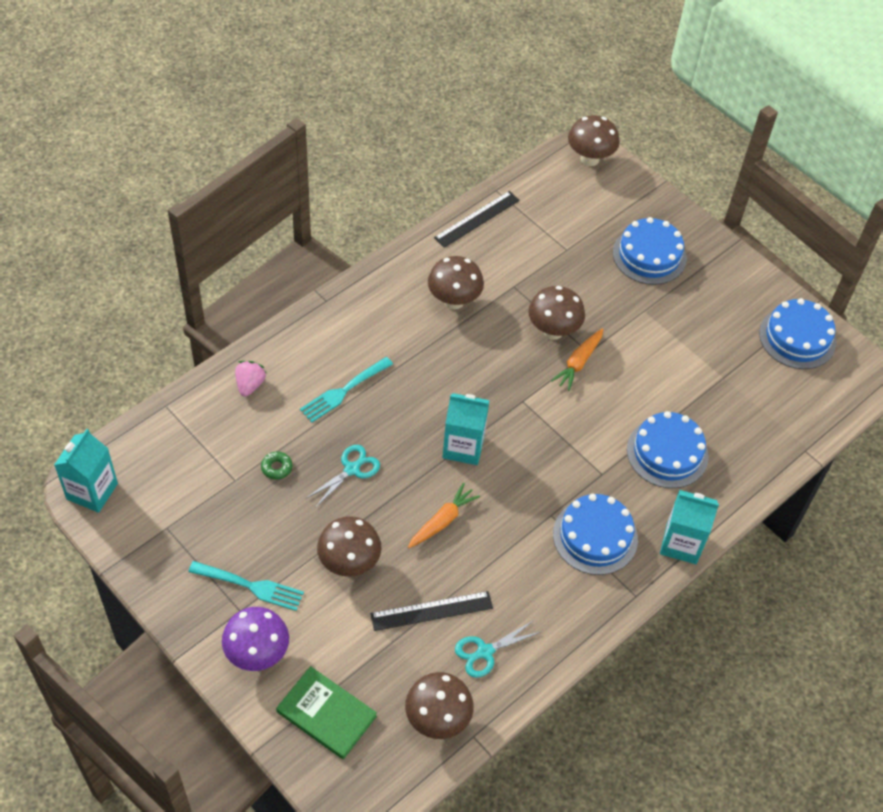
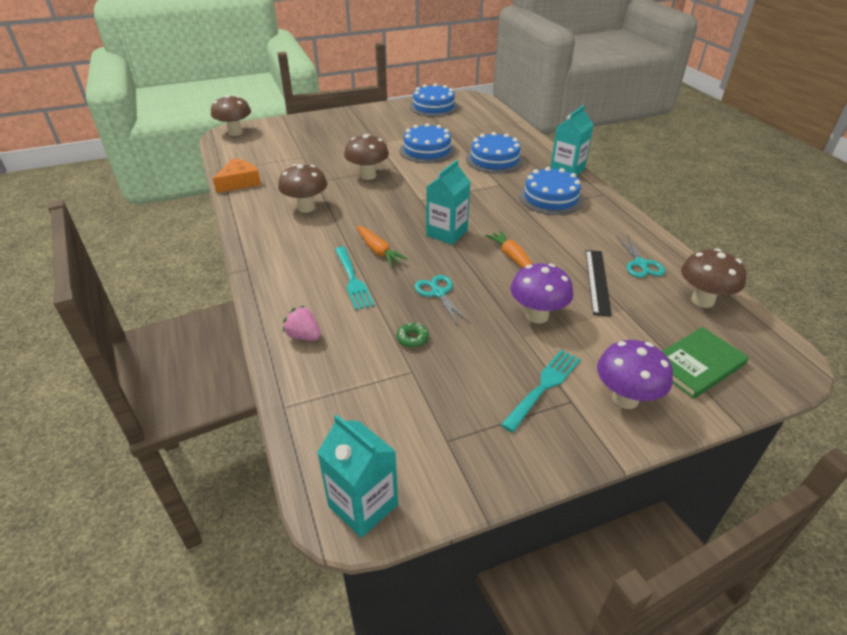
camera: 65 degrees left, 15 degrees down
brown mushroom [317,516,381,577] -> purple mushroom [510,263,573,324]
black ruler [434,191,520,248] -> orange cheese [213,158,261,193]
orange carrot [551,328,603,391] -> orange carrot moved to [357,226,408,267]
blue cake [613,217,687,285] -> blue cake moved to [399,123,455,163]

